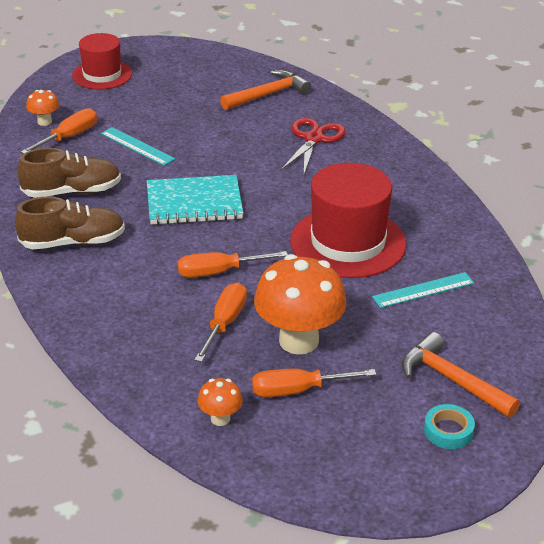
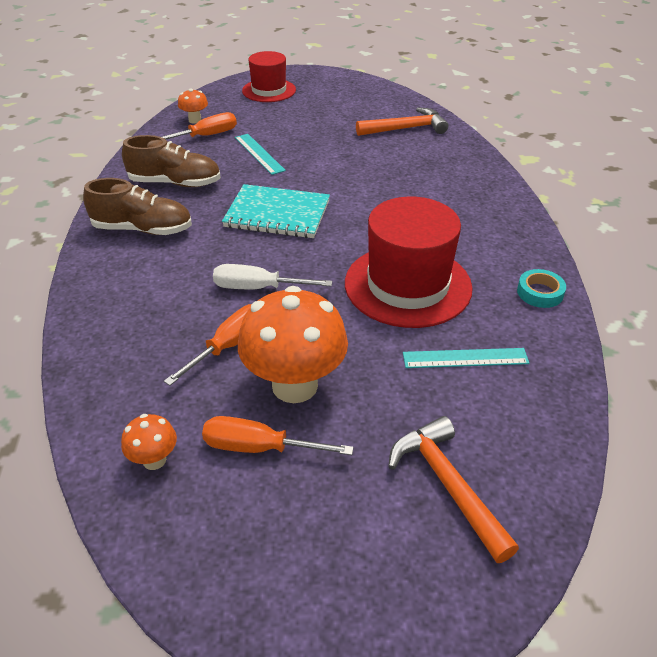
camera: 20 degrees right, 5 degrees up
orange screwdriver [178,251,288,278] -> white screwdriver [213,264,332,289]
red scissors [281,118,346,174] -> none
turquoise tape [424,404,475,449] -> turquoise tape moved to [517,269,566,308]

